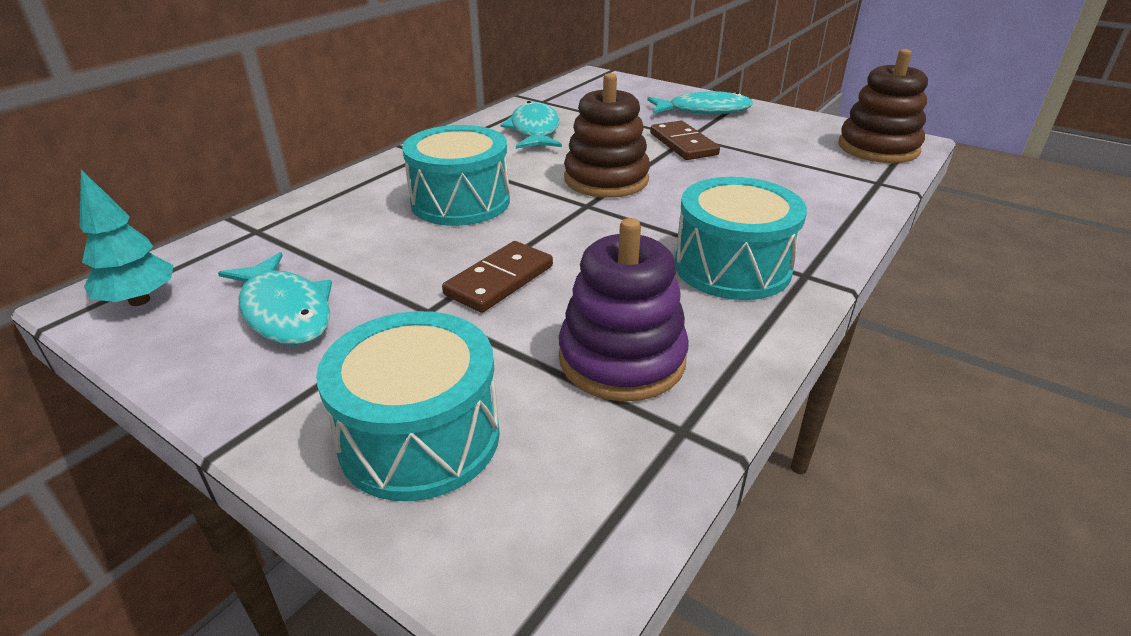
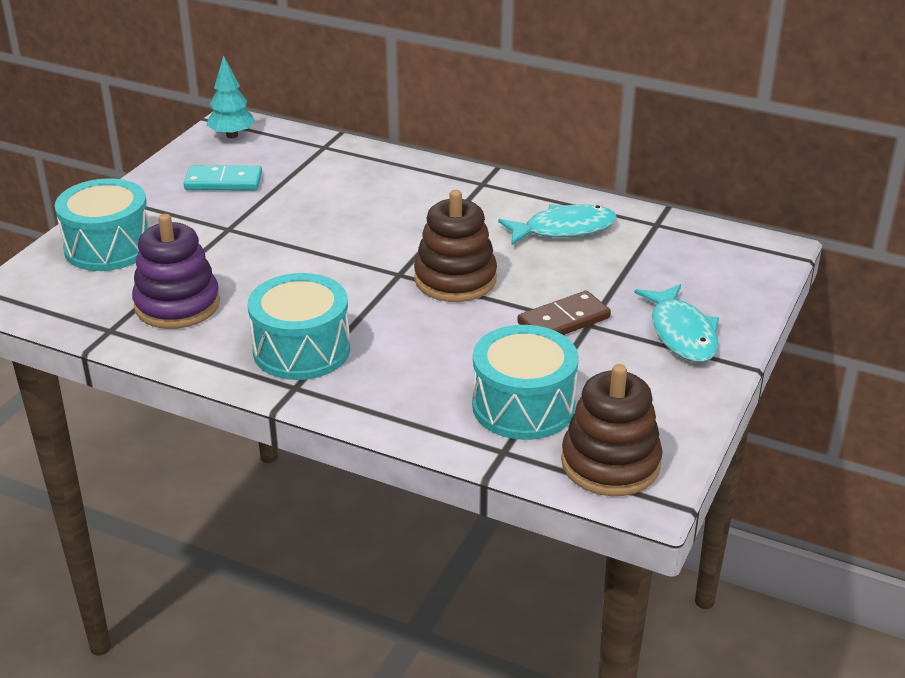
camera: 80 degrees right, 0 degrees up
turquoise fish [218,252,332,345] -> turquoise domino [184,165,262,191]
turquoise drum [402,125,510,226] -> turquoise drum moved to [472,325,579,440]
brown domino [442,241,553,313] -> none

